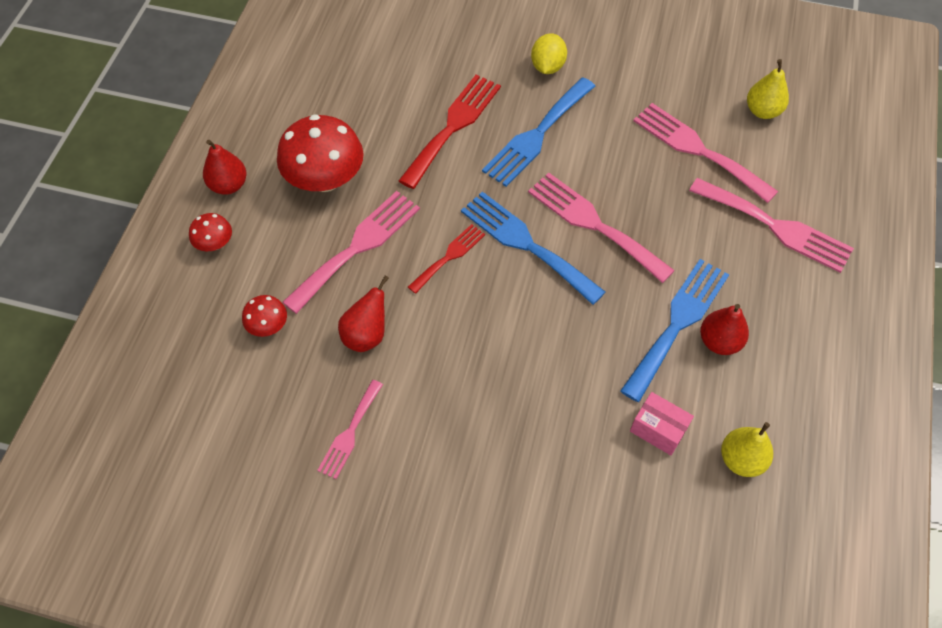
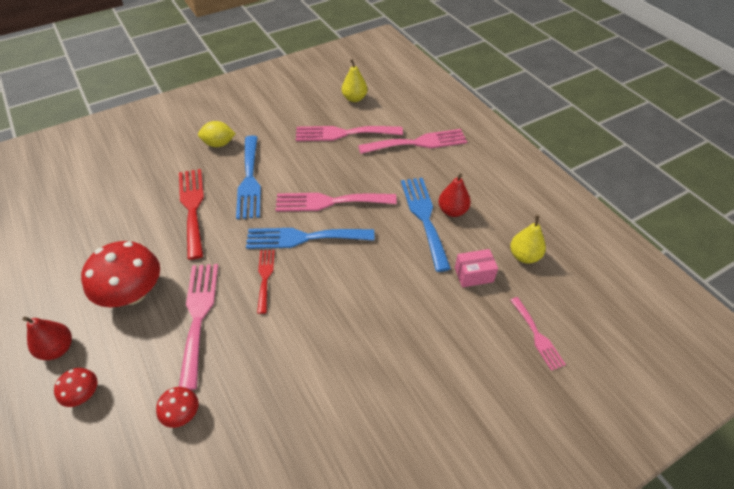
camera: 45 degrees left, 10 degrees down
pink fork [317,380,383,479] -> pink fork moved to [510,297,566,371]
red pear [338,275,389,352] -> none
yellow lemon [531,33,567,74] -> yellow lemon turned 60 degrees counterclockwise [198,121,236,147]

